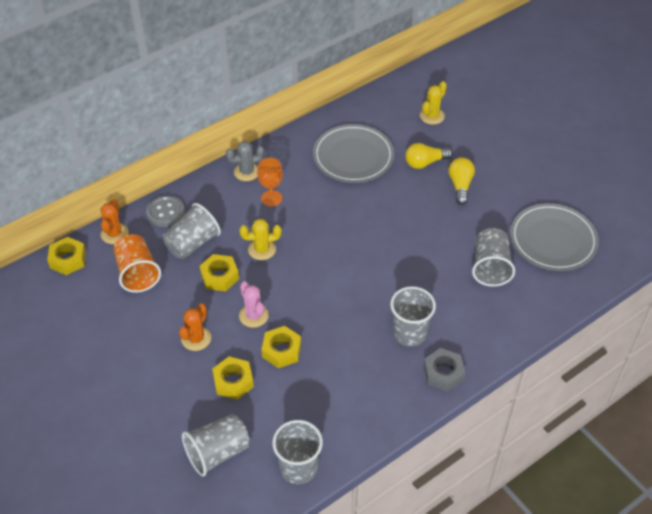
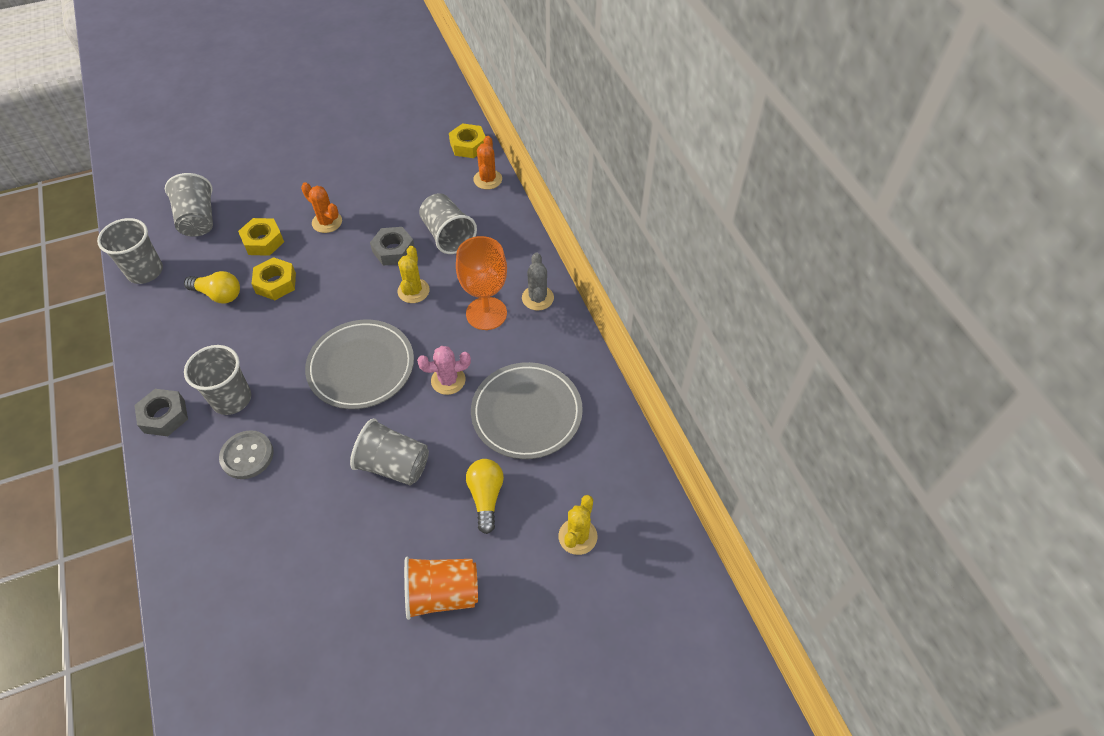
camera: 105 degrees right, 5 degrees up
orange cactus [101,199,129,244] -> orange cactus turned 75 degrees clockwise [474,136,502,190]
orange cup [113,234,161,293] -> orange cup moved to [404,557,478,620]
grey button [146,195,185,227] -> grey button moved to [219,430,273,479]
yellow nut [199,254,239,292] -> grey nut [370,227,415,266]
pink cactus [239,281,269,328] -> pink cactus moved to [417,346,471,395]
orange goblet [257,158,283,207] -> orange goblet [456,236,507,330], size x1.58
yellow cactus [420,81,447,125] -> yellow cactus turned 60 degrees clockwise [559,495,597,555]
yellow light bulb [448,157,475,205] -> yellow light bulb moved to [184,271,240,304]
grey cup [472,228,515,287] -> grey cup moved to [350,418,429,485]
grey plate [510,203,599,271] -> grey plate moved to [305,319,414,409]

